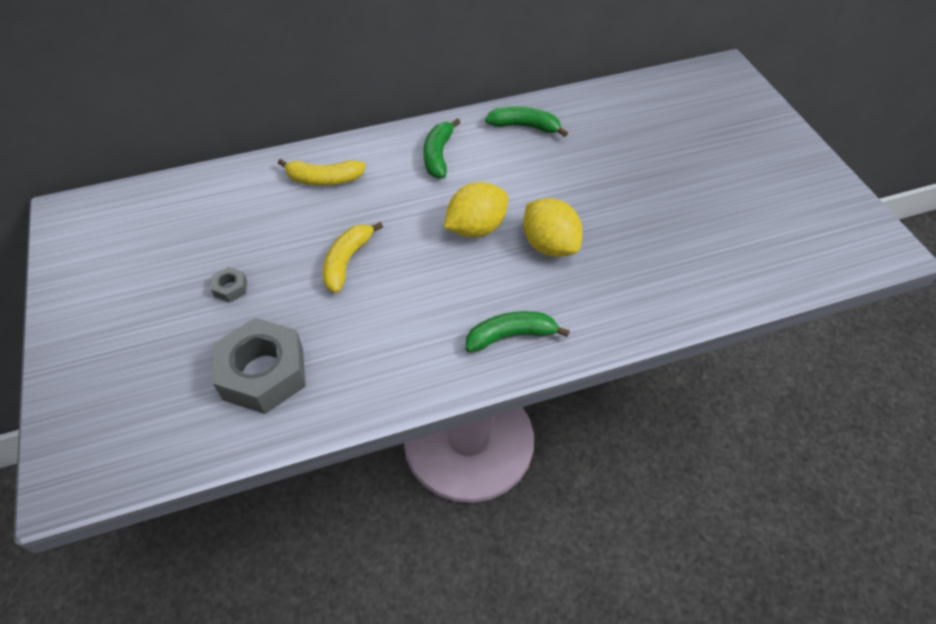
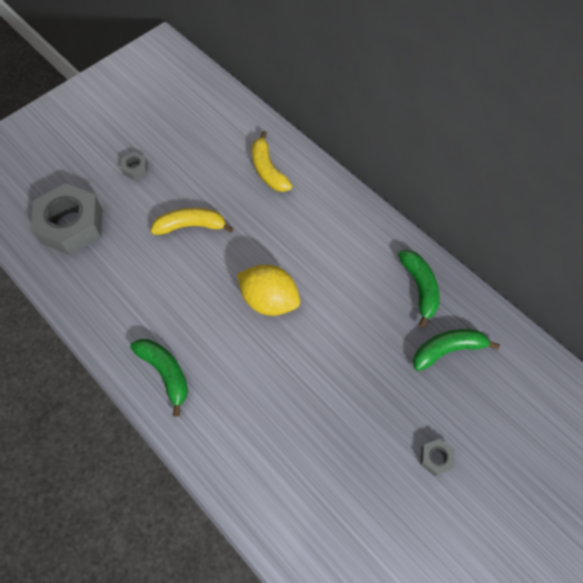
camera: 65 degrees right, 10 degrees up
green banana [423,118,461,179] -> green banana moved to [413,329,500,371]
yellow lemon [523,198,583,257] -> none
none -> grey nut [420,439,455,476]

